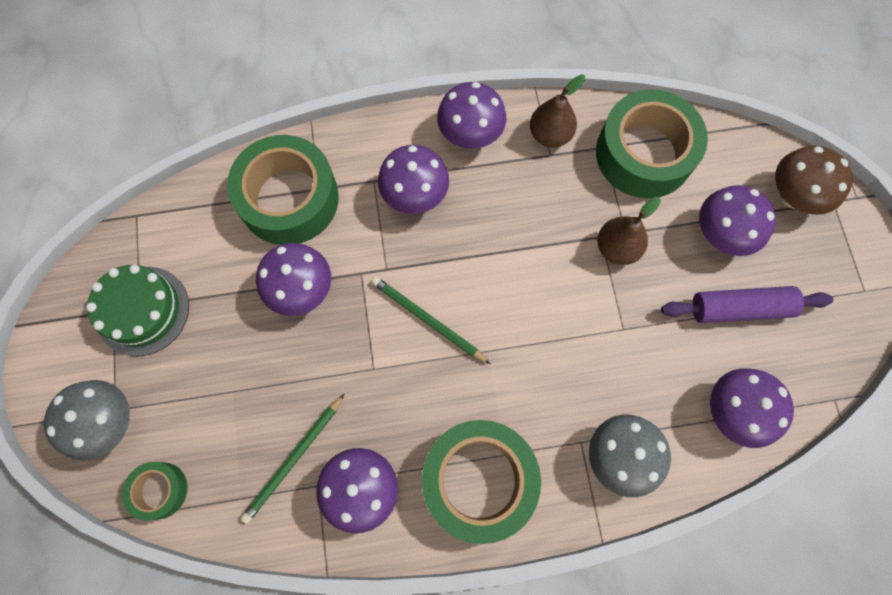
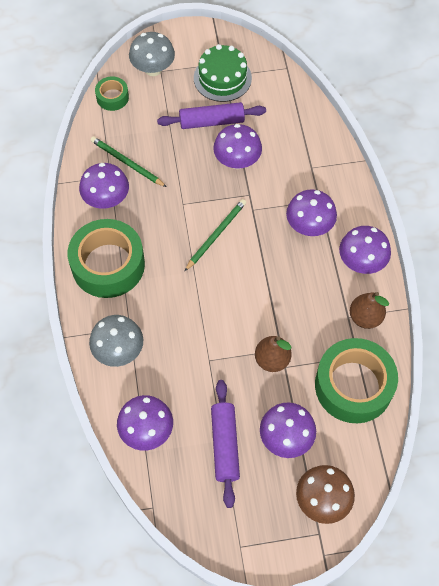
camera: 90 degrees right, 10 degrees down
green tape [227,135,339,245] -> none
none -> purple rolling pin [157,102,266,129]

